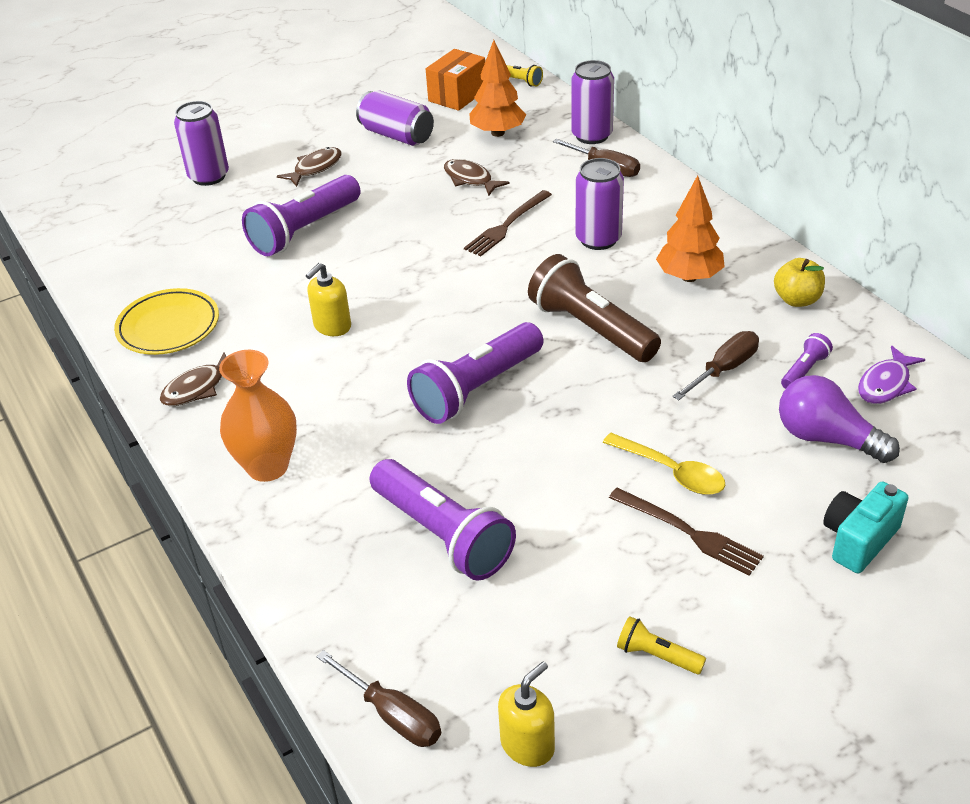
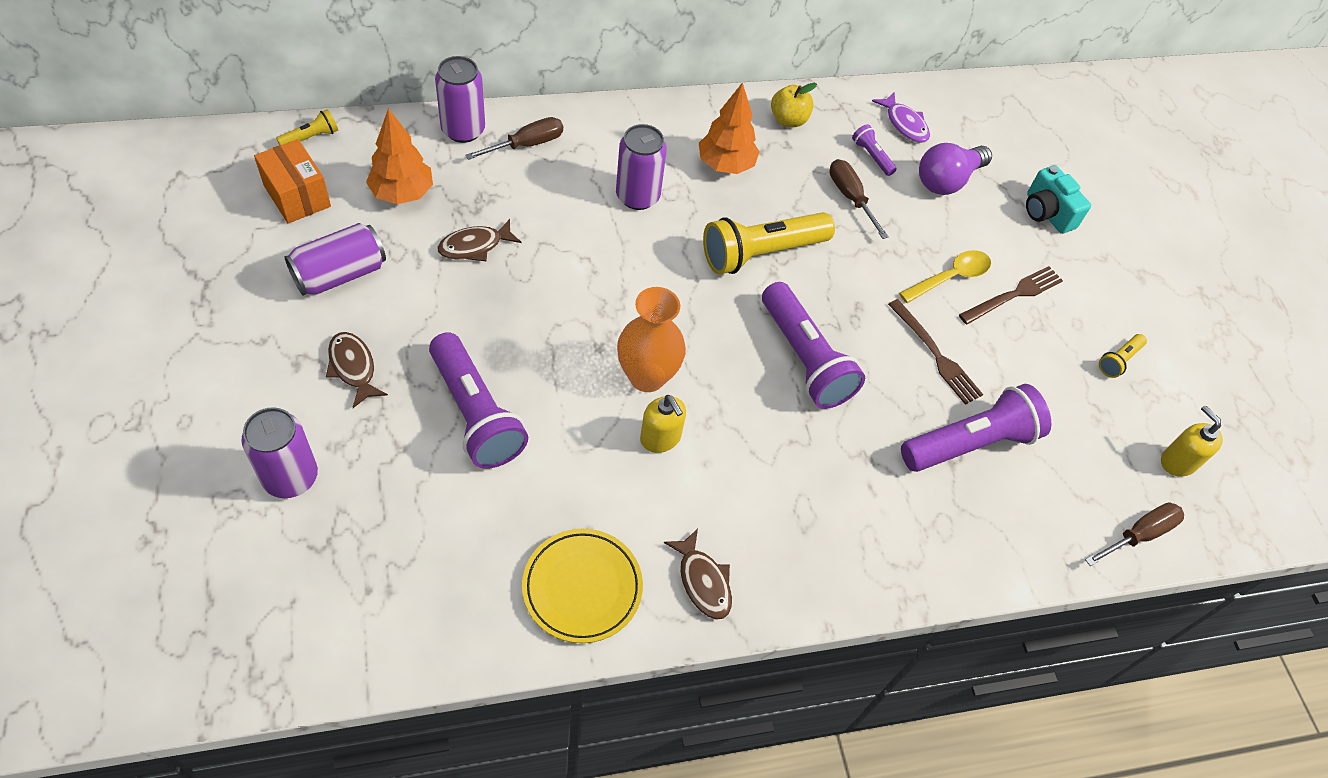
camera: 80 degrees left, 15 degrees up
orange vase [219,350,297,482] -> orange vase moved to [617,287,686,392]
brown fork [464,190,552,257] -> brown fork moved to [888,299,983,405]
brown flashlight [528,254,661,362] -> yellow flashlight [703,212,835,274]

